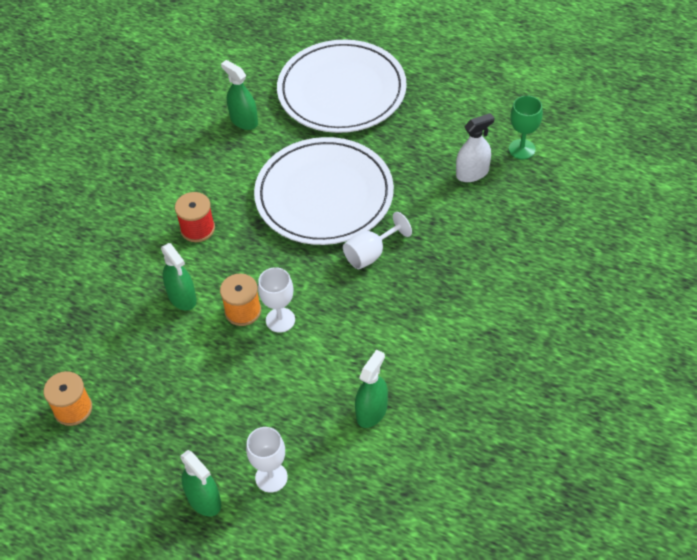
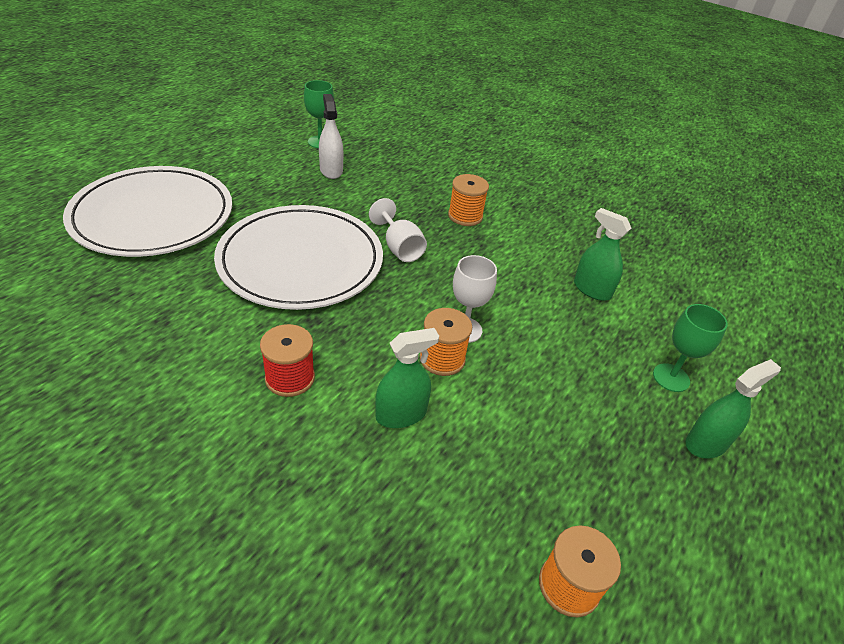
camera: 85 degrees left, 10 degrees down
green spray bottle [221,60,258,130] -> none
white goblet [246,427,288,493] -> green goblet [653,304,728,392]
none -> orange spool [448,174,489,226]

